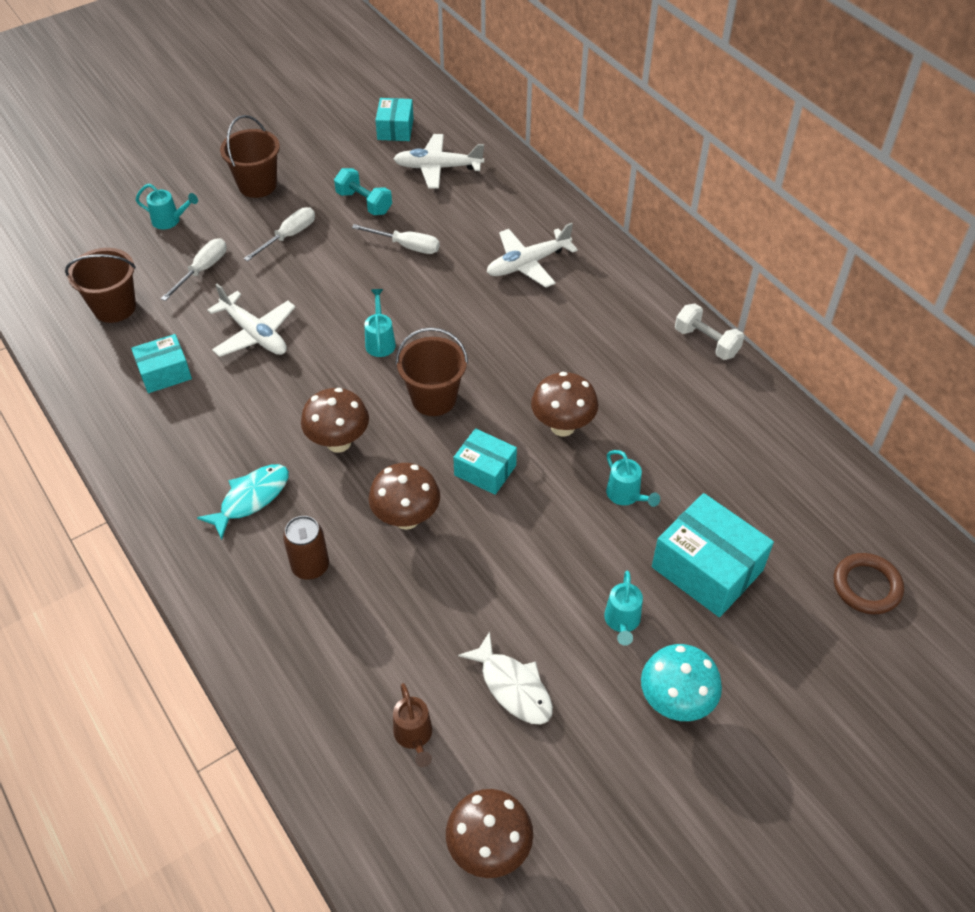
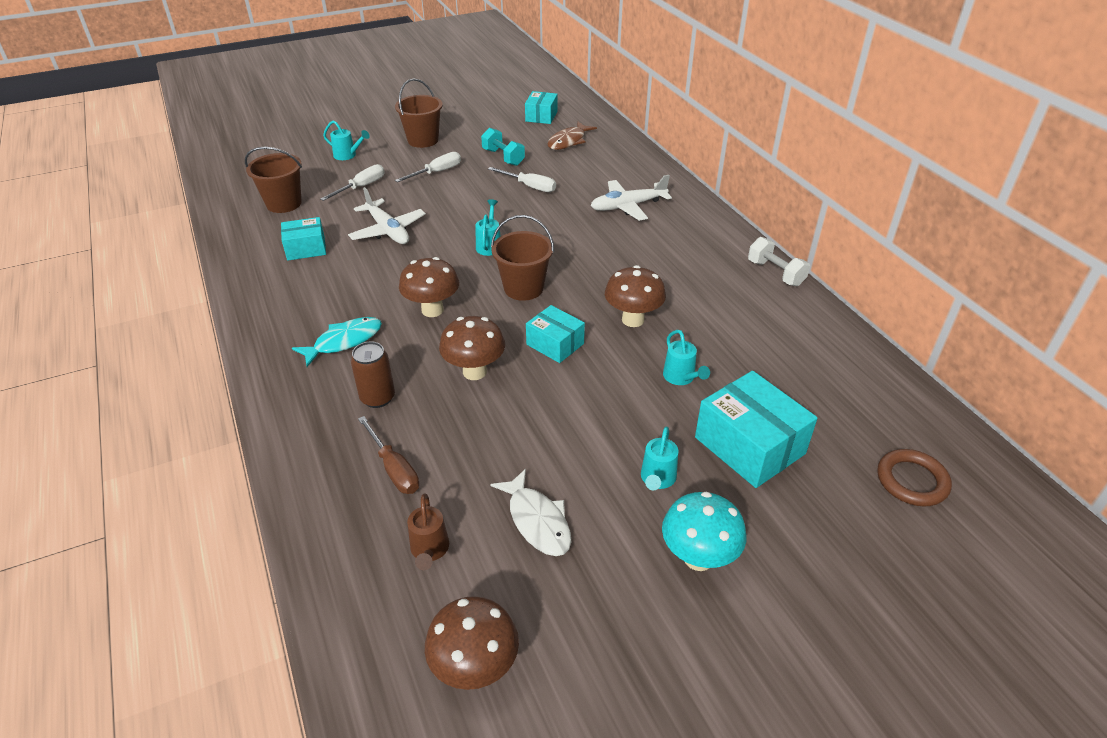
camera: 10 degrees right, 10 degrees down
white plane [393,134,484,189] -> brown fish [548,122,597,150]
none -> brown screwdriver [358,416,419,494]

